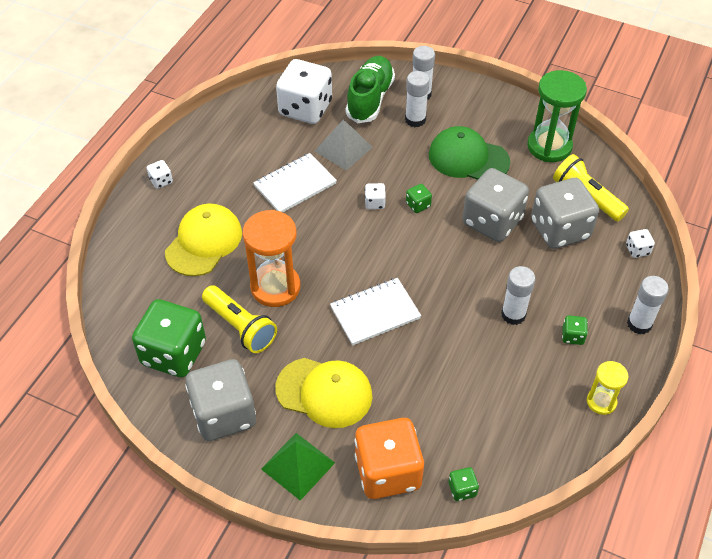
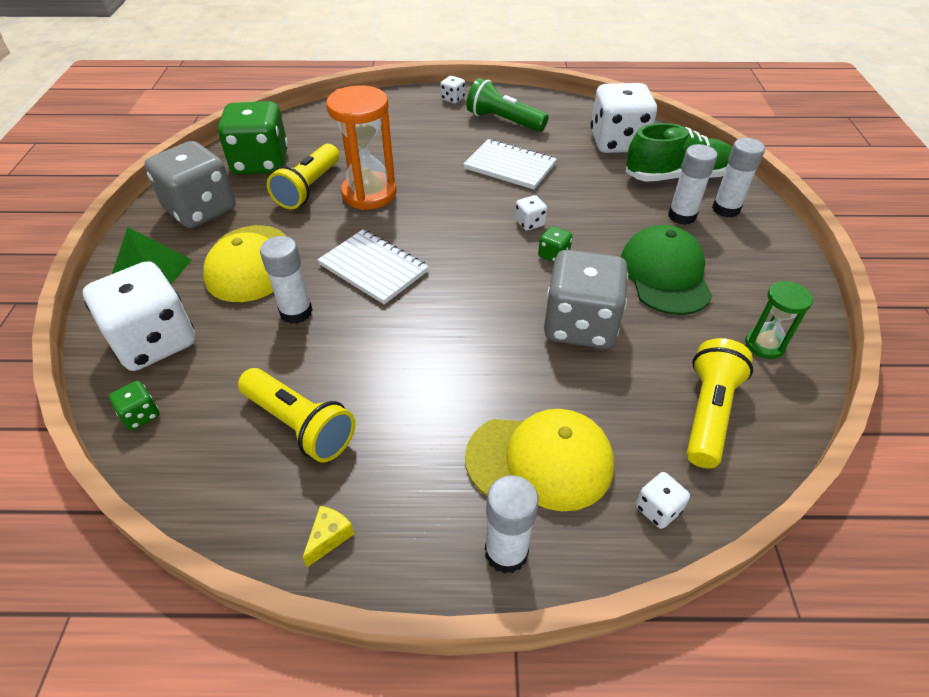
camera: 65 degrees right, 5 degrees down
yellow cap [165,204,242,276] -> yellow cap moved to [465,409,614,511]
grey pyramid [315,119,373,171] -> none
orange dice [355,418,424,499] -> white dice [83,261,195,371]
white glue stick [501,266,535,325] -> white glue stick moved to [260,236,312,324]
green hourglass [527,70,587,162] -> green hourglass [745,281,813,359], size x0.55
grey dice [531,178,599,249] -> none
green dice [562,315,588,345] -> none
yellow hourglass [587,361,628,415] -> yellow cheese [302,506,354,567]
none -> yellow flashlight [238,368,355,463]
none -> green flashlight [466,78,549,132]

